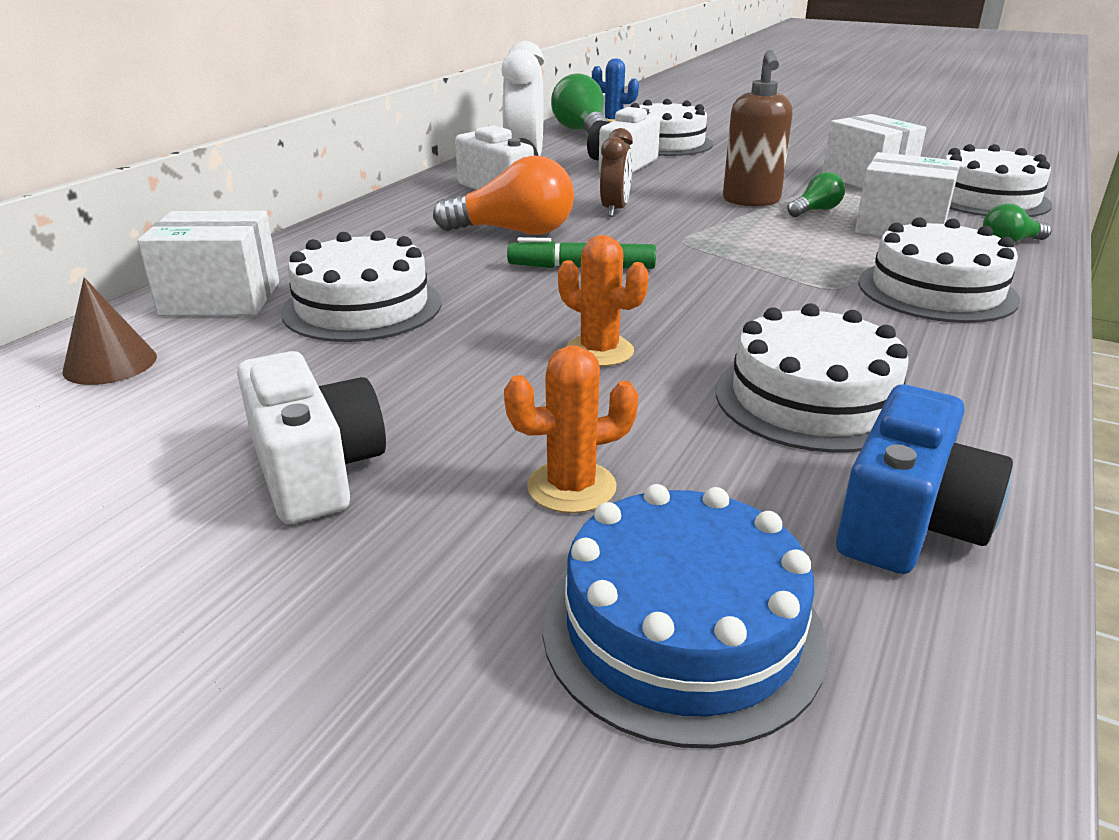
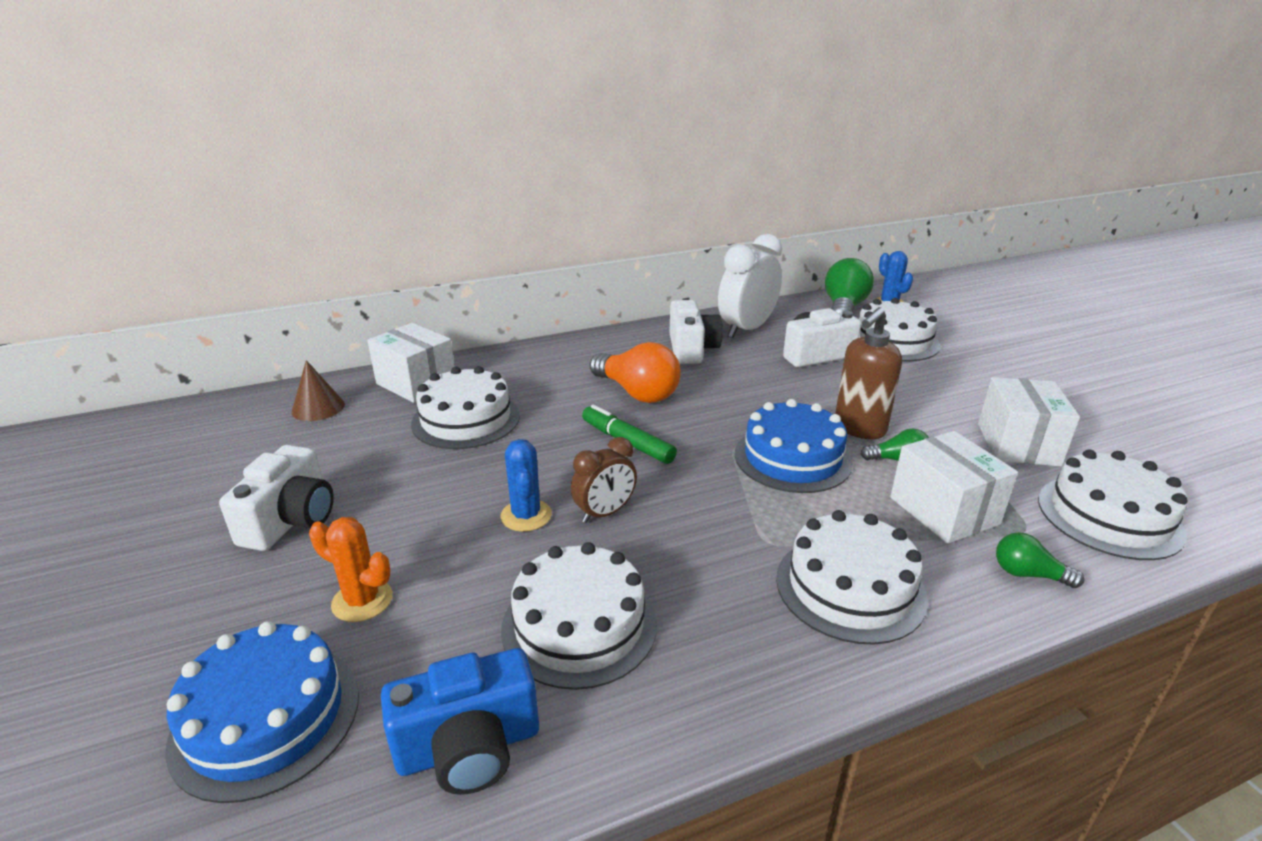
camera: 40 degrees right, 0 degrees up
orange cactus [558,235,649,366] -> blue cactus [500,439,552,532]
brown clock [600,128,633,217] -> brown clock moved to [571,437,637,523]
none -> blue cake [735,399,853,493]

